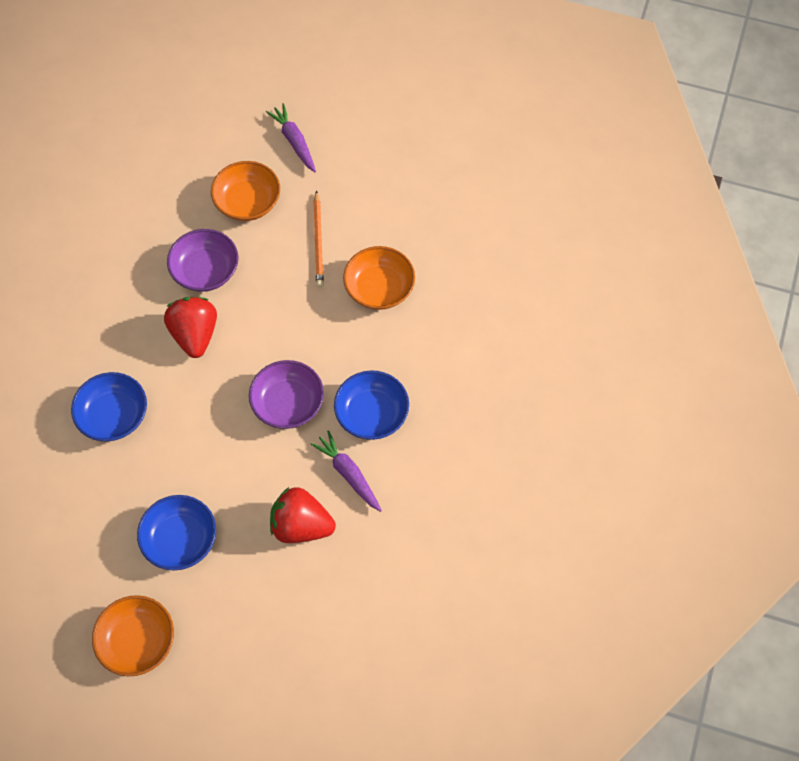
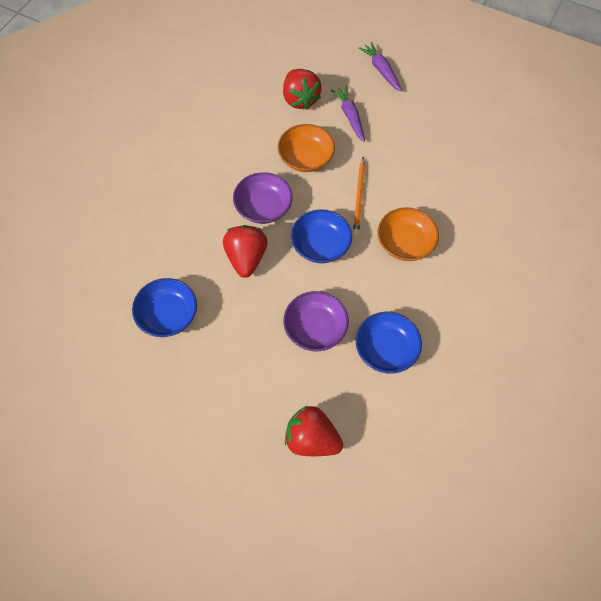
camera: 10 degrees right, 0 degrees up
orange bowl [92,595,174,676] -> none
blue bowl [137,495,216,570] -> blue bowl moved to [291,209,352,263]
purple carrot [311,430,382,512] -> purple carrot moved to [358,42,402,91]
none -> red strawberry [283,69,322,110]

